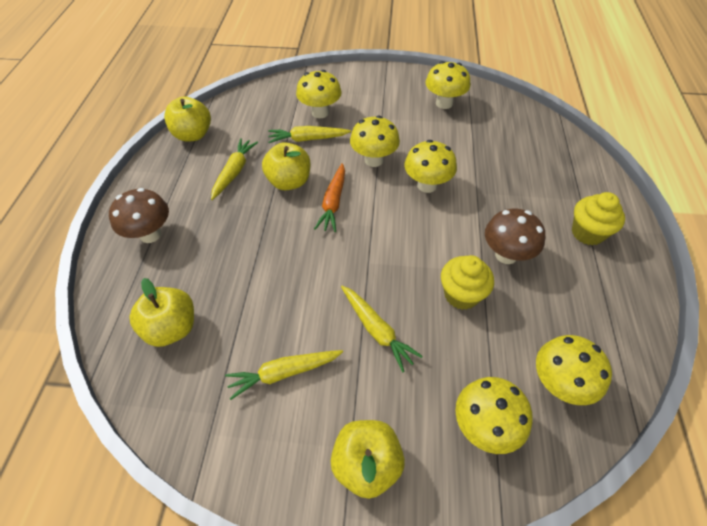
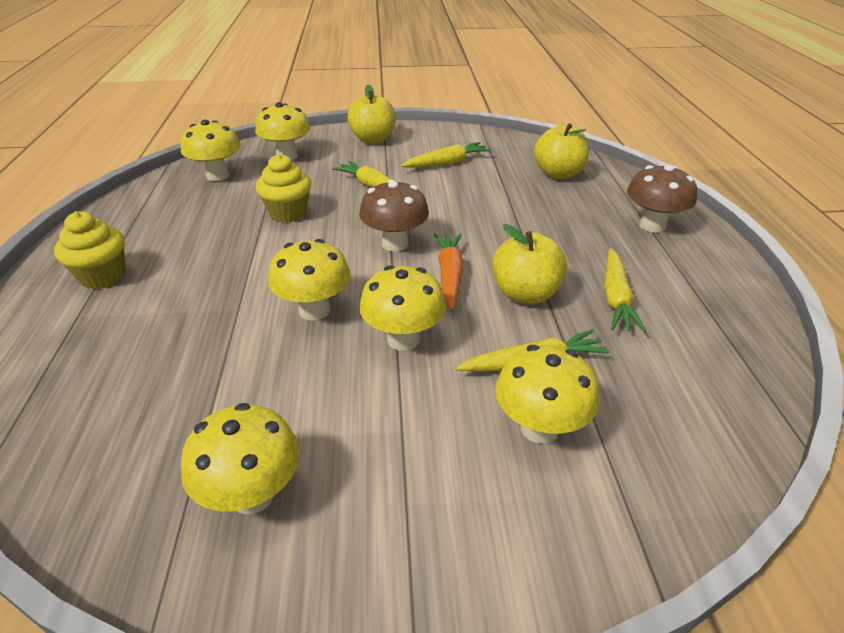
camera: 170 degrees right, 15 degrees down
yellow apple [164,96,211,142] -> none
brown mushroom [485,209,545,264] -> brown mushroom moved to [359,180,429,252]

